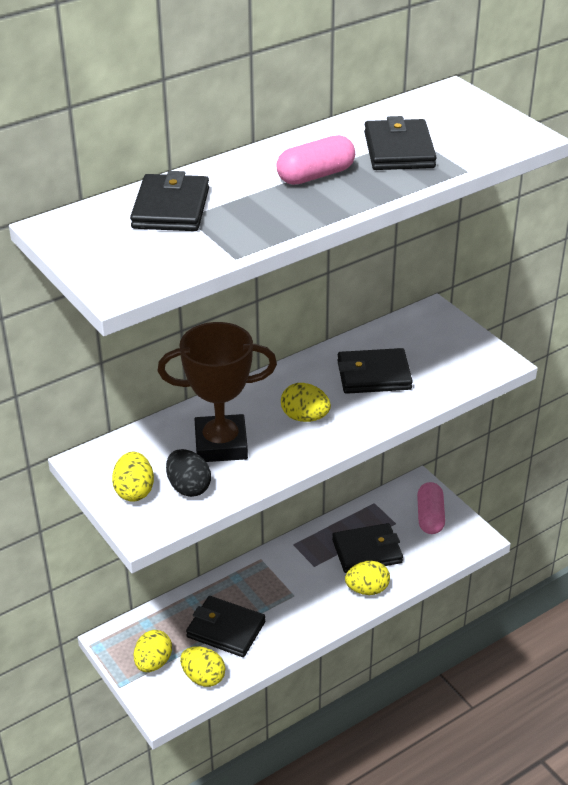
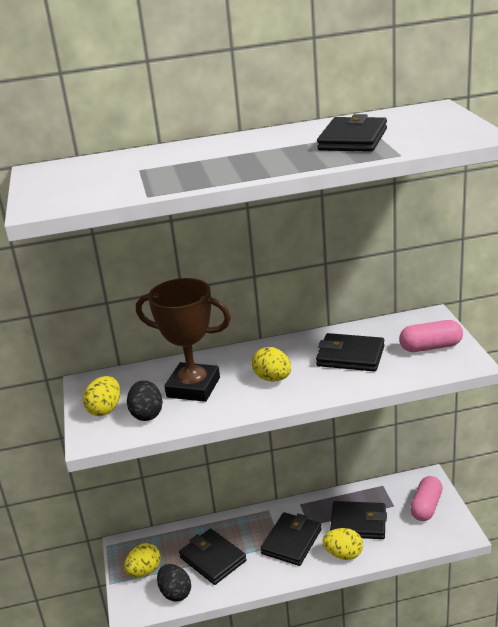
camera: 25 degrees right, 10 degrees down
black wallet [130,171,209,231] -> black wallet moved to [261,512,322,566]
yellow egg [180,646,225,687] -> black egg [157,564,191,602]
pink capsule [276,135,355,185] -> pink capsule moved to [399,320,463,352]

